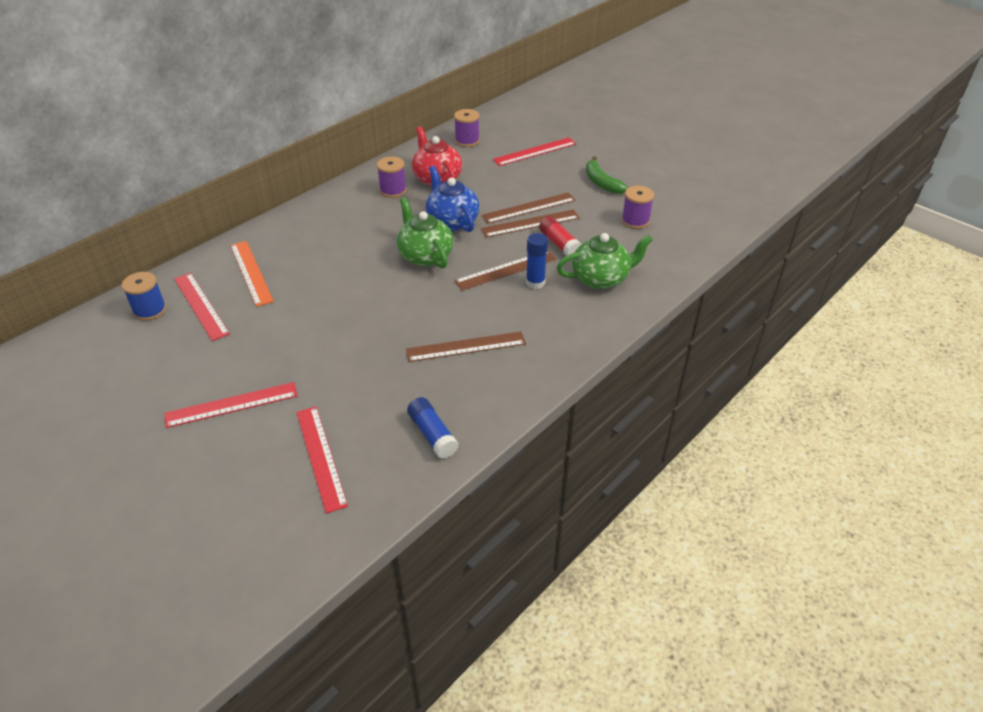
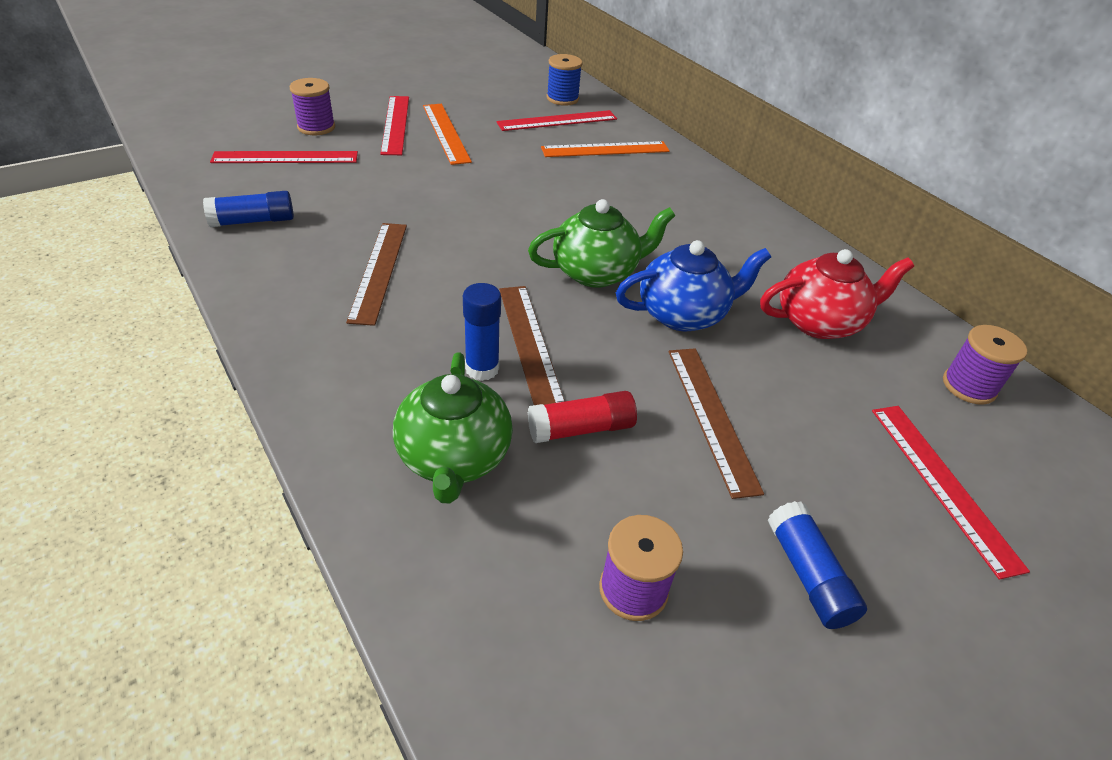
camera: 100 degrees right, 0 degrees up
purple spool [377,156,407,198] -> purple spool moved to [290,78,335,135]
brown ruler [481,209,580,238] -> none
green banana [586,156,629,194] -> blue glue stick [768,501,867,629]
none -> orange ruler [423,104,472,165]

